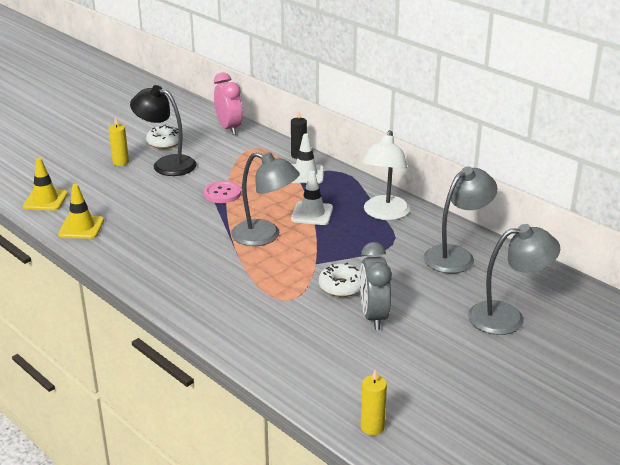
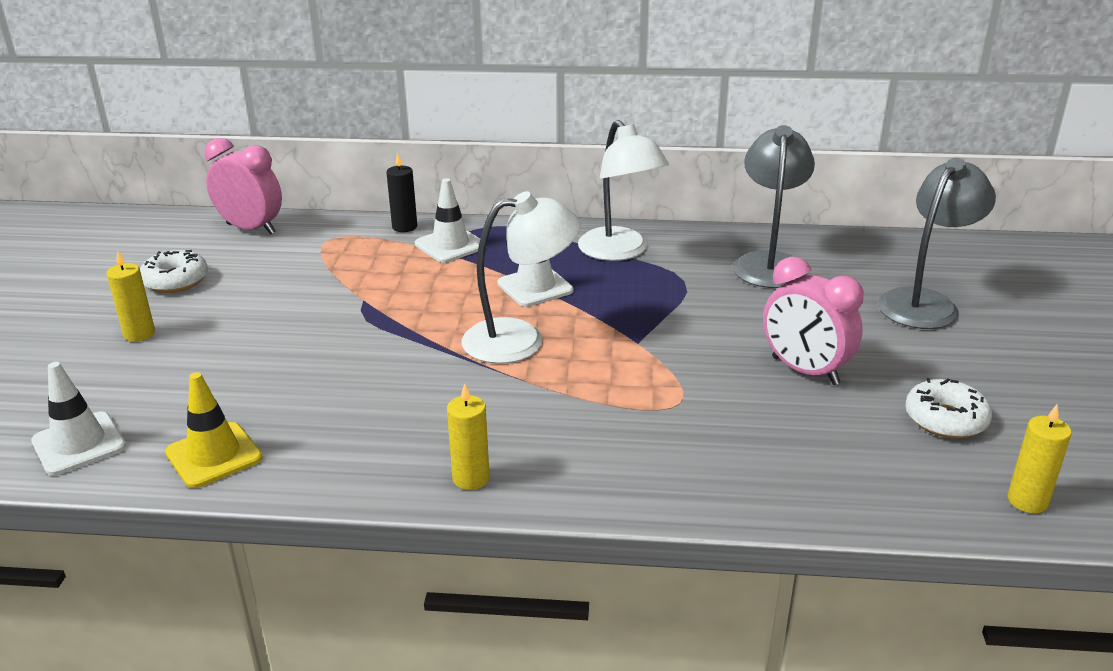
camera: 40 degrees left, 0 degrees up
yellow traffic cone [23,158,68,210] -> white traffic cone [31,362,126,476]
black lamp [130,85,197,176] -> none
pink button [204,181,241,203] -> none
grey lamp [231,152,300,246] -> white lamp [462,191,581,364]
white donut [319,263,360,297] -> white donut moved to [905,378,992,438]
grey clock [360,242,392,330] -> pink clock [763,256,864,385]
none -> yellow candle [447,384,490,490]

